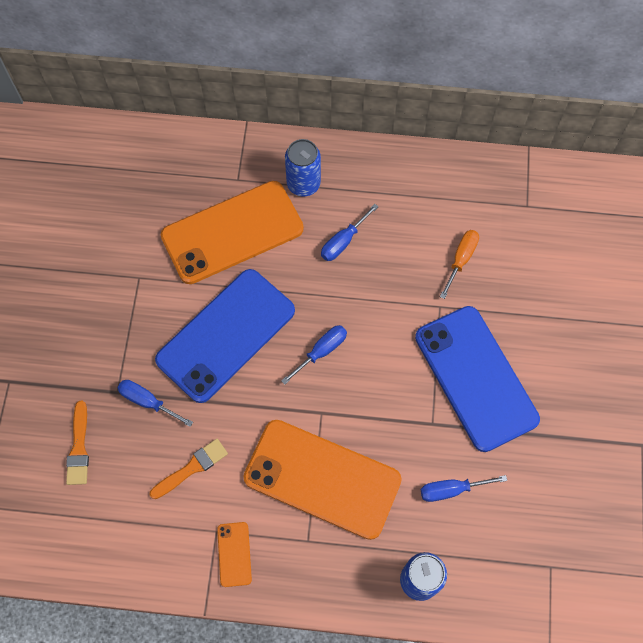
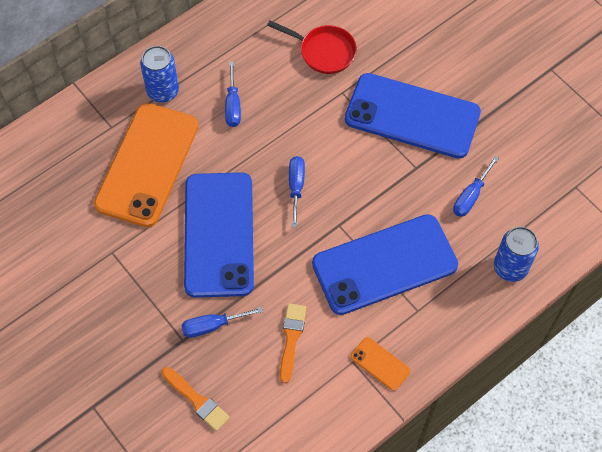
camera: 45 degrees left, 5 degrees down
orange phone [243,420,402,540] -> blue phone [312,214,458,315]
orange screwdriver [440,230,479,299] -> red pan [267,20,357,74]

